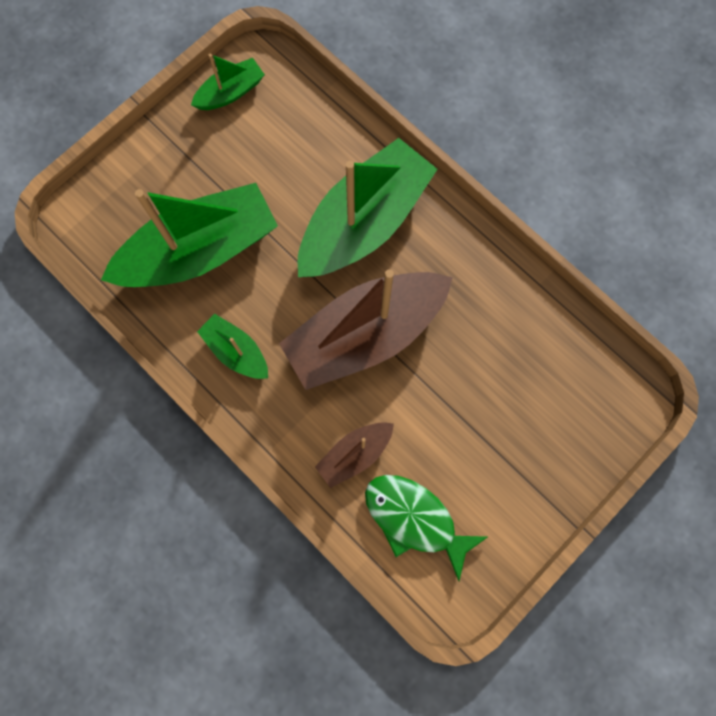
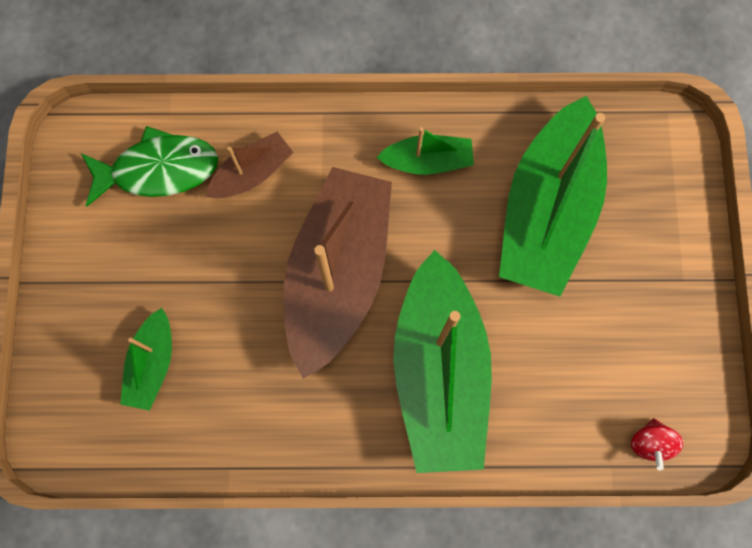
camera: 135 degrees right, 0 degrees up
green boat [191,54,265,110] -> green boat moved to [120,308,172,411]
brown boat [315,422,394,488] -> brown boat turned 45 degrees clockwise [206,132,294,198]
none -> red spinning top [631,418,683,470]

